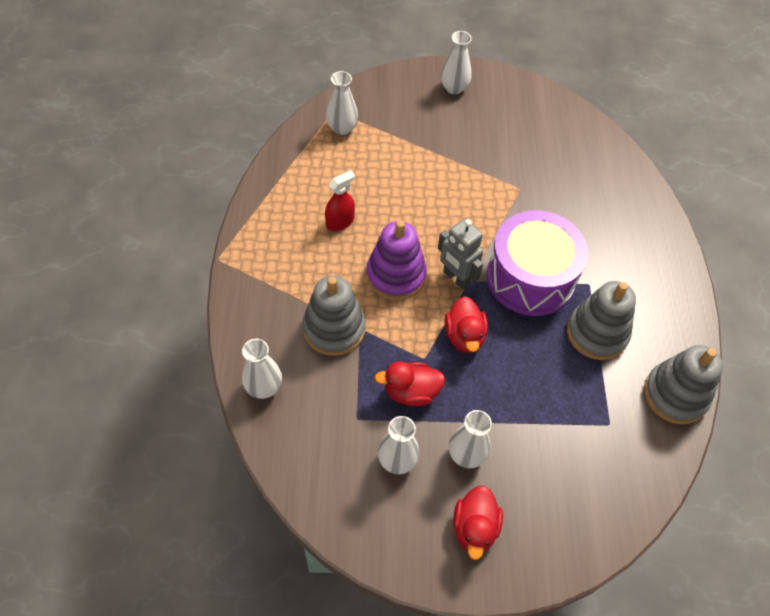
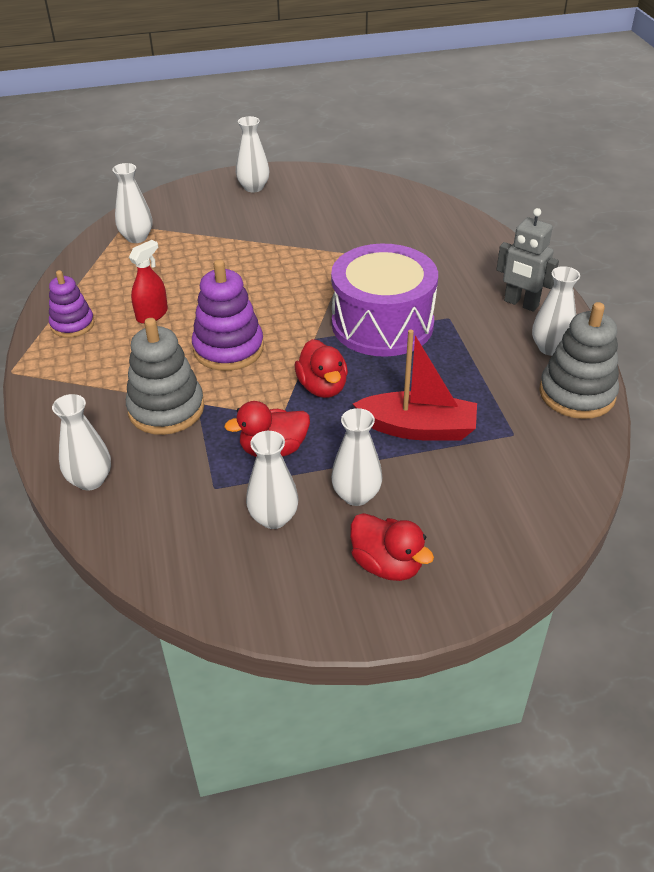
camera: 10 degrees left, 15 degrees down
grey robot [438,219,483,290] -> grey robot moved to [496,208,559,312]
red duck [453,485,503,560] -> red duck turned 45 degrees counterclockwise [350,513,434,581]
grey stacking toy [567,281,636,360] -> none
none -> purple stacking toy [49,270,94,338]
none -> red boat [353,329,477,441]
none -> white vase [532,266,580,356]

